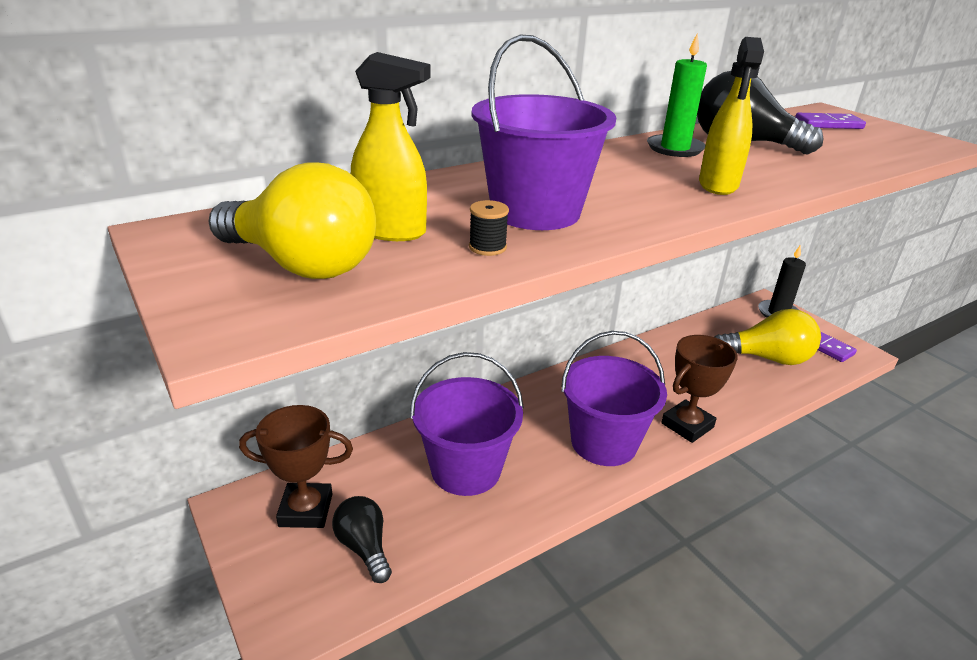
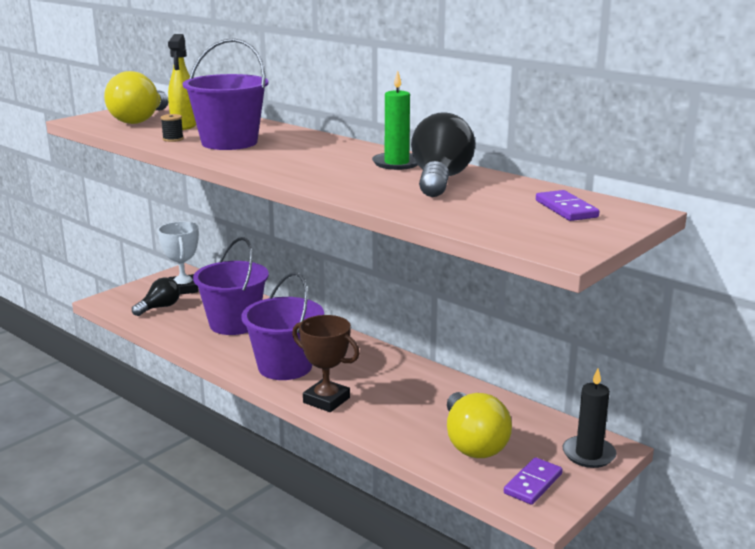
camera: 75 degrees right, 10 degrees down
brown trophy [239,405,353,528] -> white trophy [158,222,199,295]
yellow spray bottle [699,37,764,195] -> none

